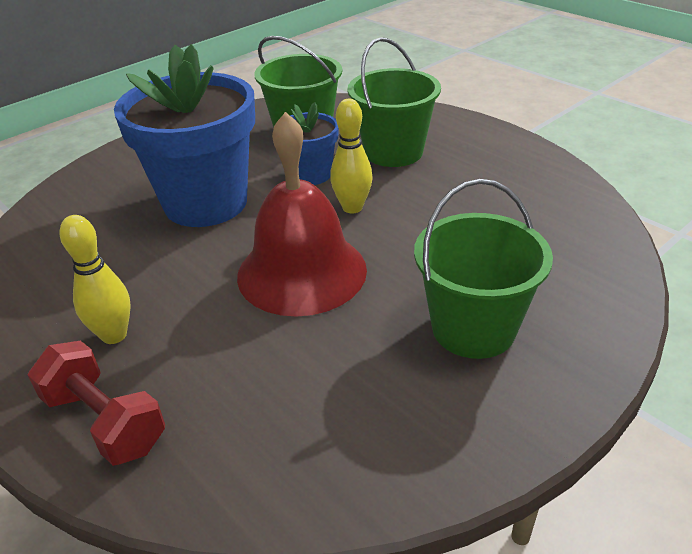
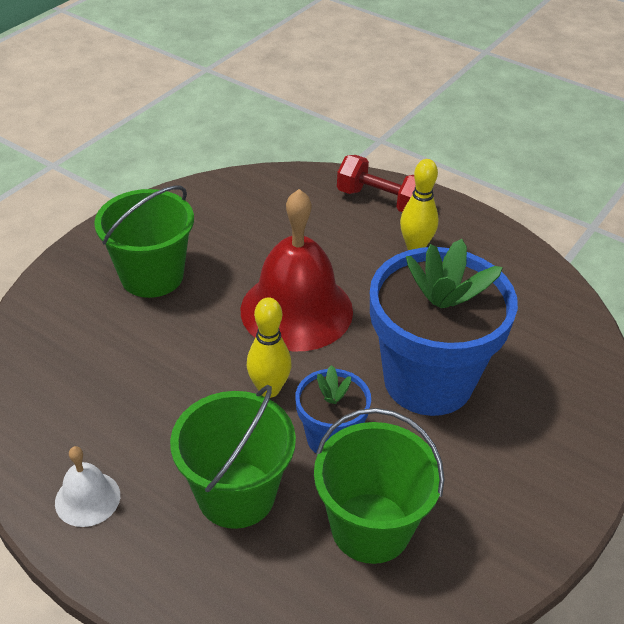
camera: 165 degrees right, 5 degrees up
none -> white bell [55,446,120,527]

